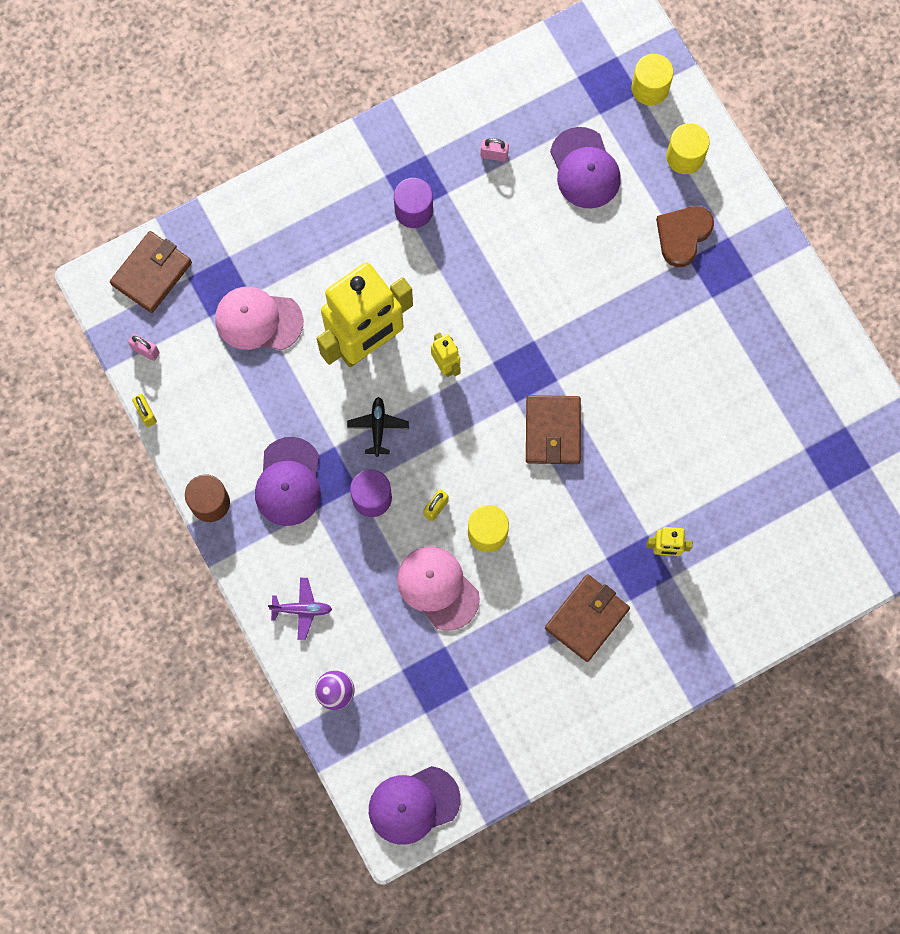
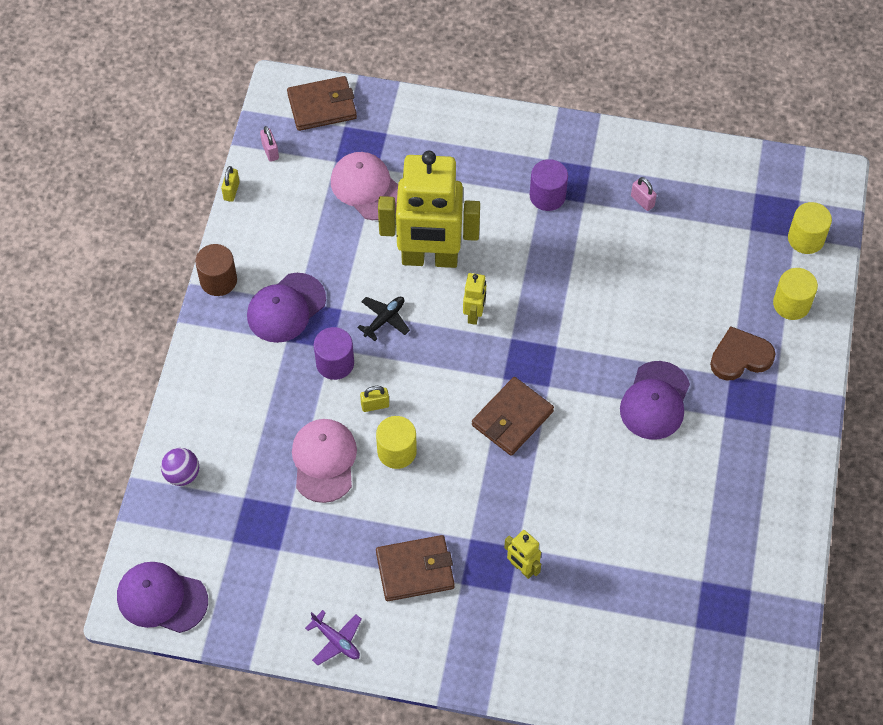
camera: 40 degrees right, 15 degrees down
purple plane [268,578,332,640] -> purple plane moved to [305,610,362,665]
purple cap [550,127,621,208] -> purple cap moved to [620,361,690,440]

